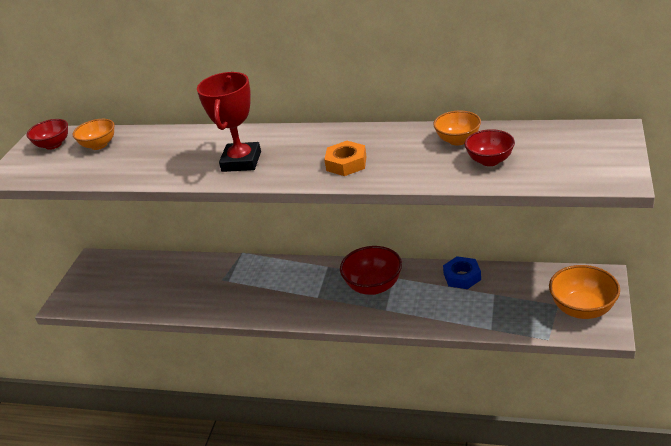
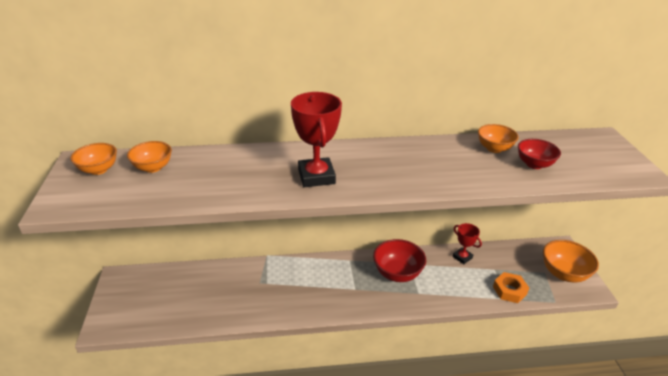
camera: 25 degrees left, 0 degrees up
red bowl [26,119,68,150] -> orange bowl [70,143,117,175]
orange nut [324,141,367,176] -> orange nut moved to [493,272,529,303]
blue nut [443,256,481,289] -> red trophy [452,223,482,264]

